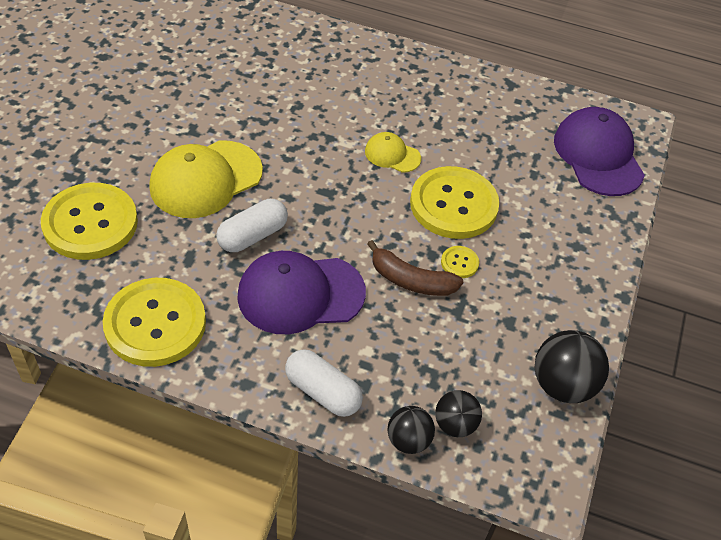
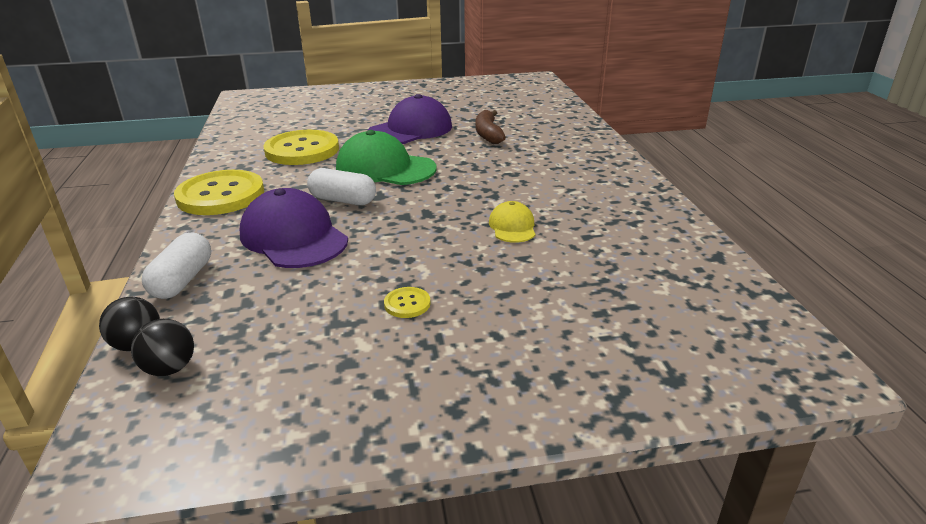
camera: 65 degrees right, 20 degrees down
yellow cap [149,140,263,218] -> green cap [336,130,436,185]
brown banana [367,240,463,296] -> brown banana moved to [476,110,506,144]
yellow button [410,166,499,239] -> none
black ball [535,330,609,403] -> none
purple cap [554,107,645,196] -> purple cap moved to [367,94,452,144]

